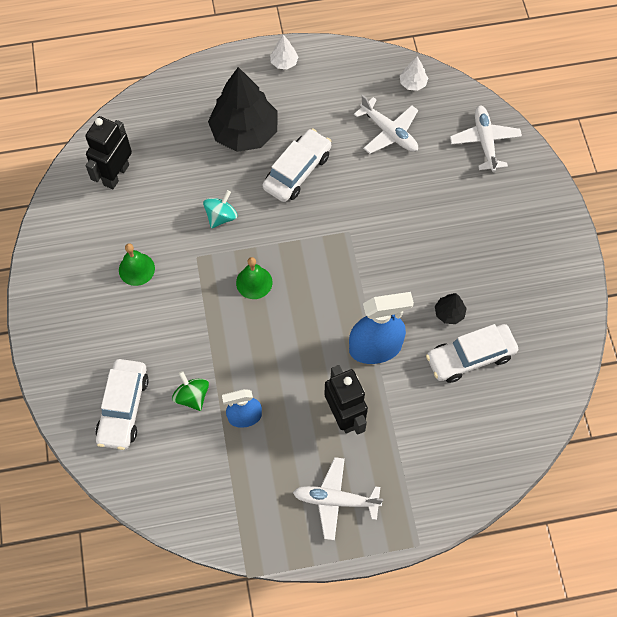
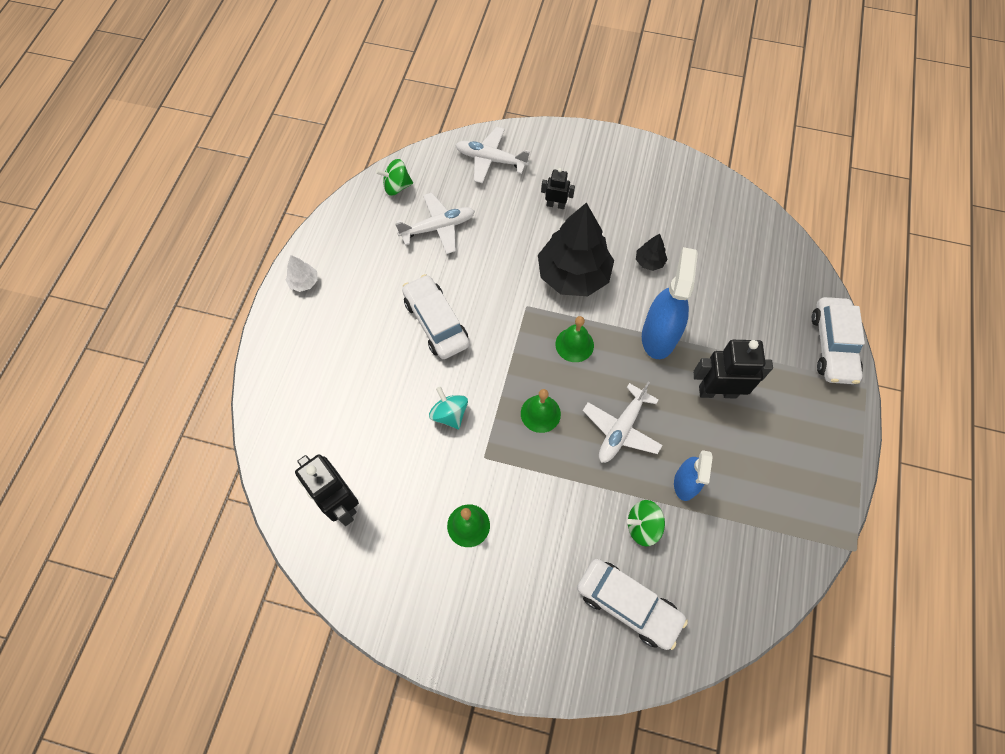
camera: 65 degrees left, 0 degrees up
black tree [208,67,277,152] -> black tree moved to [538,202,614,296]
white plane [293,457,383,540] -> white plane moved to [583,382,663,463]
white tree [400,56,428,91] -> green spinning top [376,159,413,196]
white car [426,324,519,383] -> white car moved to [812,297,865,384]
none -> black robot [541,168,575,209]
none -> green bell [556,316,594,362]

